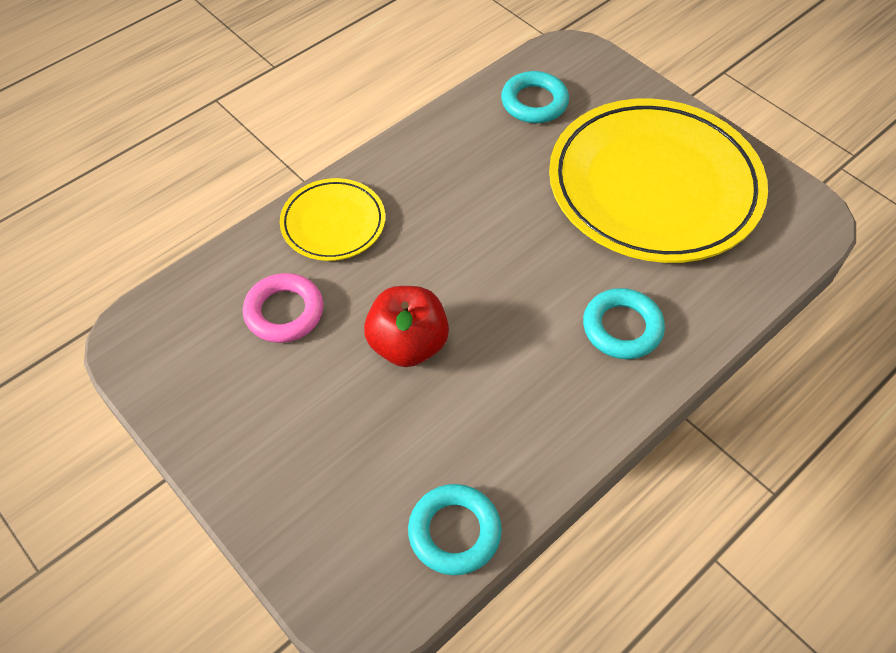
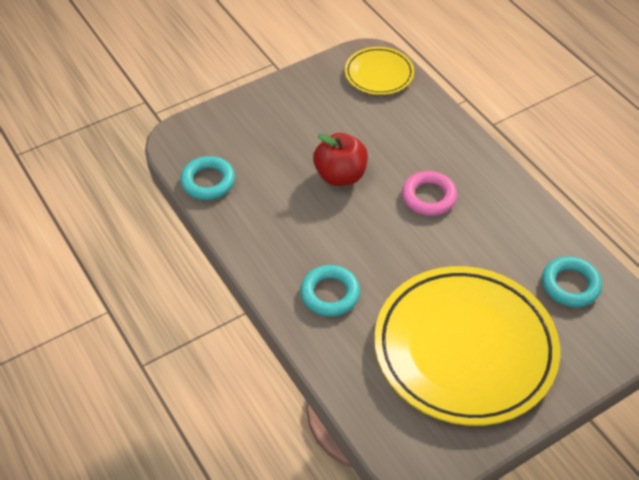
camera: 100 degrees right, 5 degrees down
pink ring [243,273,324,343] -> pink ring moved to [402,171,457,216]
yellow plate [280,178,385,261] -> yellow plate moved to [345,47,414,95]

